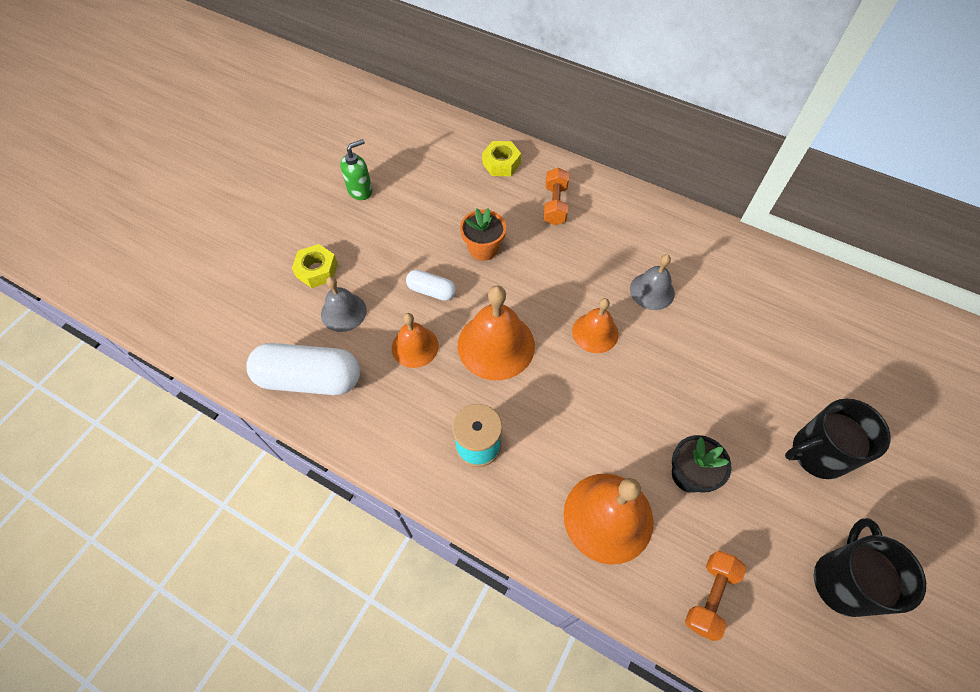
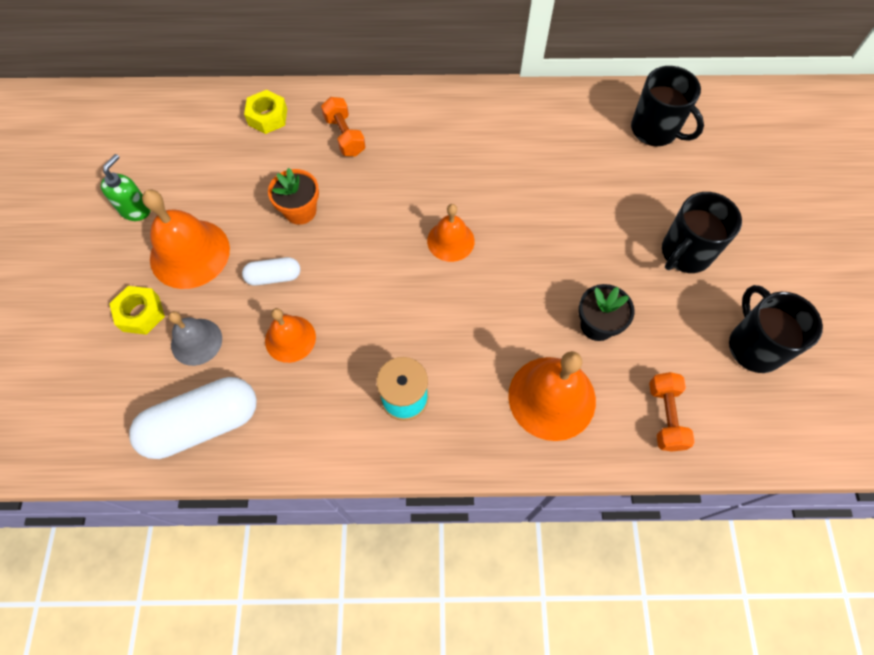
camera: 30 degrees left, 5 degrees up
orange bell [457,286,535,380] -> orange bell moved to [142,190,230,289]
grey bell [630,254,675,310] -> none
none -> black mug [631,66,704,147]

